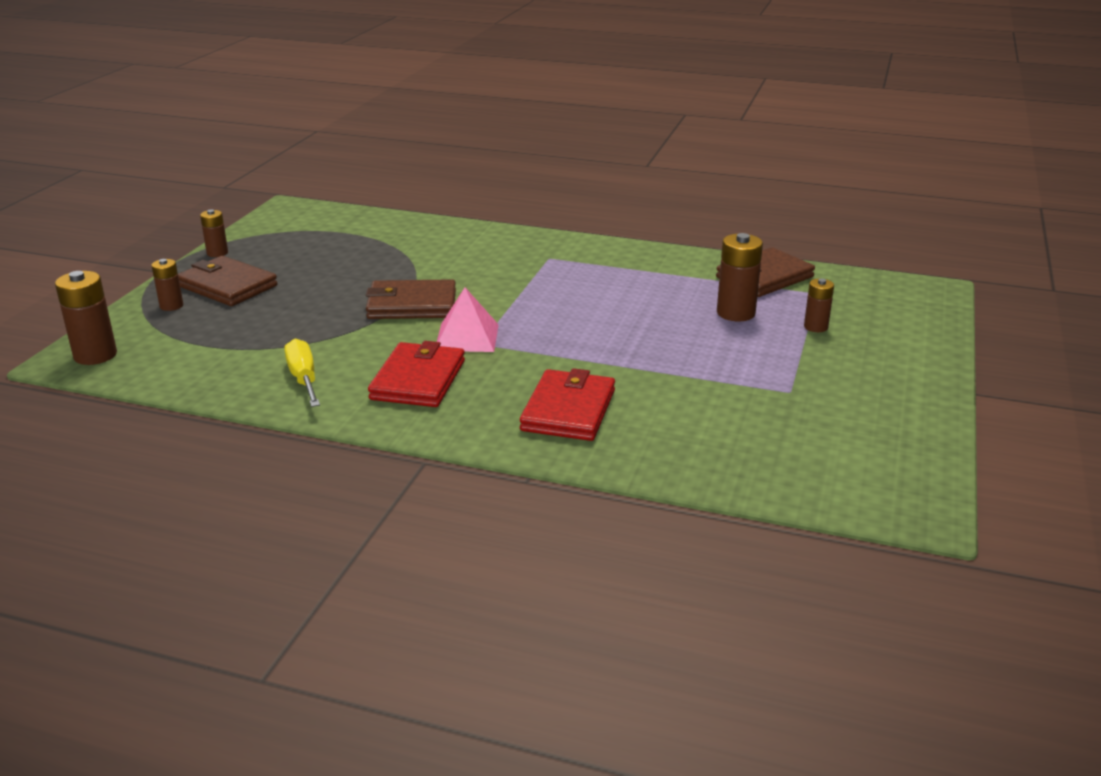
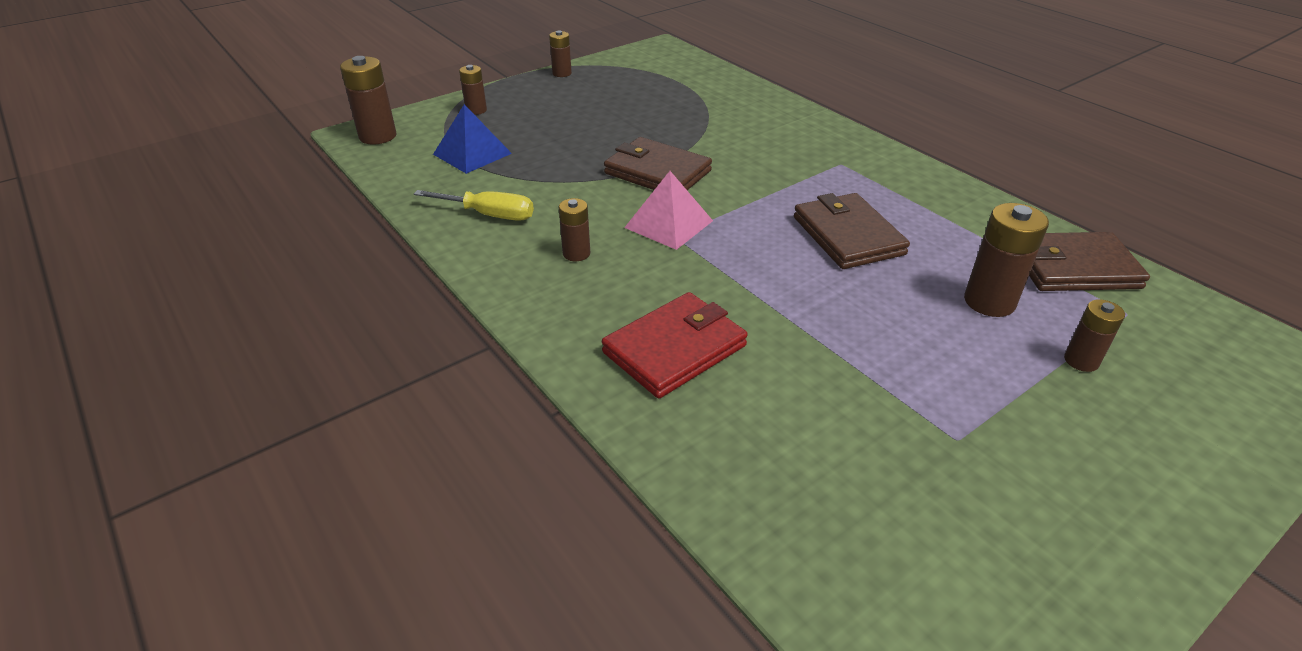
camera: 35 degrees right, 10 degrees up
brown wallet [178,256,278,306] -> brown wallet moved to [794,193,910,269]
yellow screwdriver [284,339,320,407] -> yellow screwdriver turned 90 degrees clockwise [414,190,534,221]
red wallet [368,341,465,407] -> brown battery [559,198,590,261]
none -> blue pyramid [433,104,512,174]

